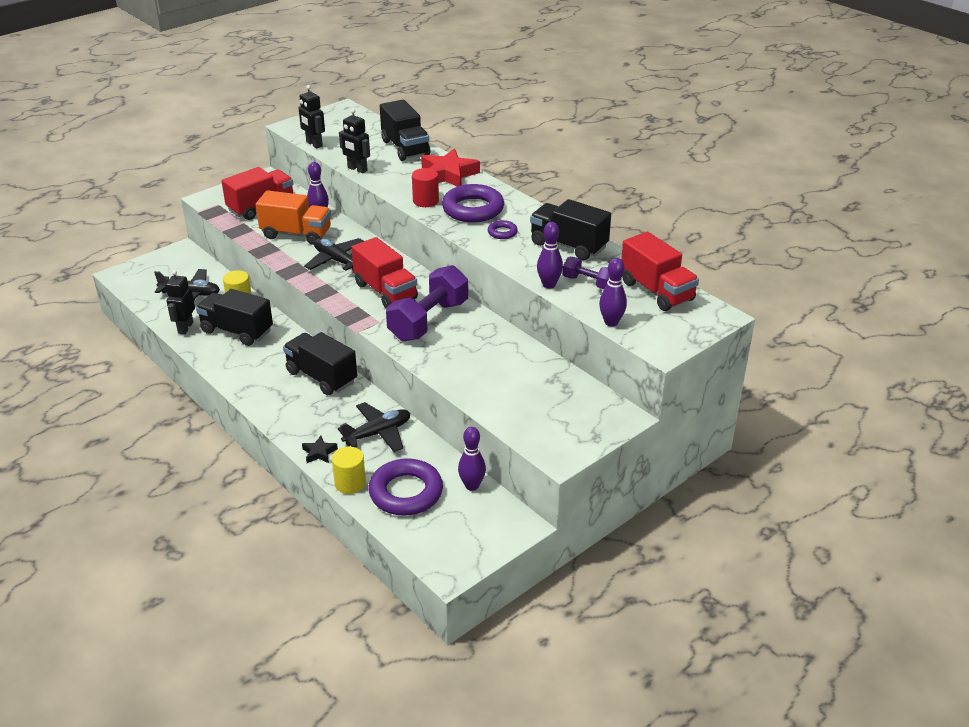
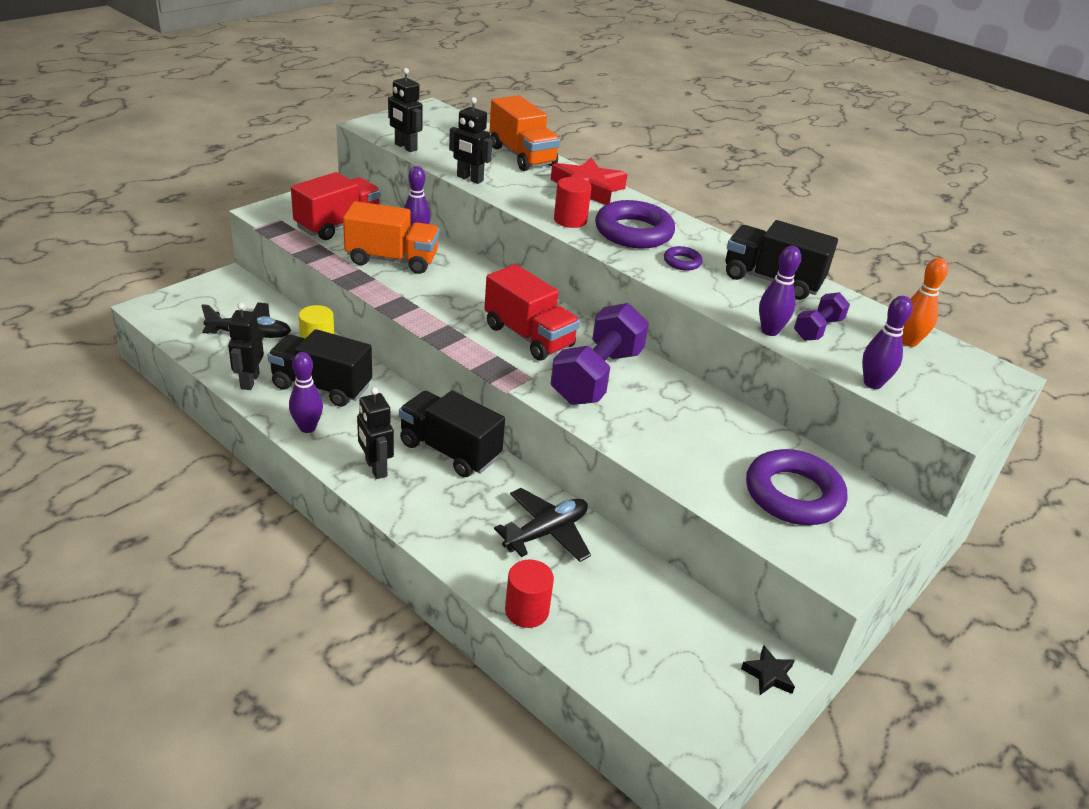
camera: 10 degrees left, 0 degrees up
black star [302,436,338,463] -> black star moved to [741,645,795,695]
black plane [304,238,364,271] -> none
yellow cylinder [332,447,366,494] -> red cylinder [505,560,554,628]
purple ring [369,458,443,516] -> purple ring moved to [746,449,847,525]
black truck [380,100,430,161] -> orange truck [489,95,560,171]
purple bowling pin [458,427,486,491] -> purple bowling pin moved to [289,352,323,433]
purple dumbbell [563,257,609,289] -> purple dumbbell turned 75 degrees counterclockwise [794,292,850,341]
red truck [621,232,699,311] -> orange bowling pin [902,258,948,347]
none -> black robot [357,387,394,479]

